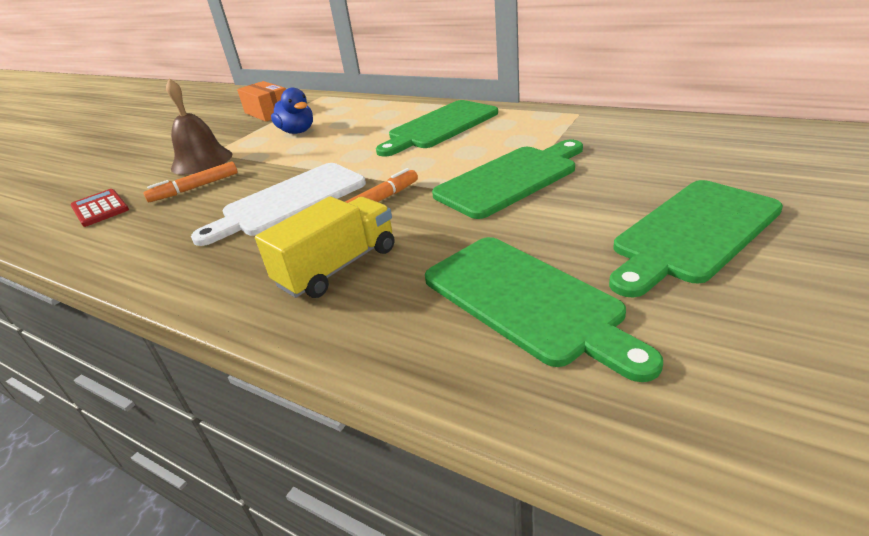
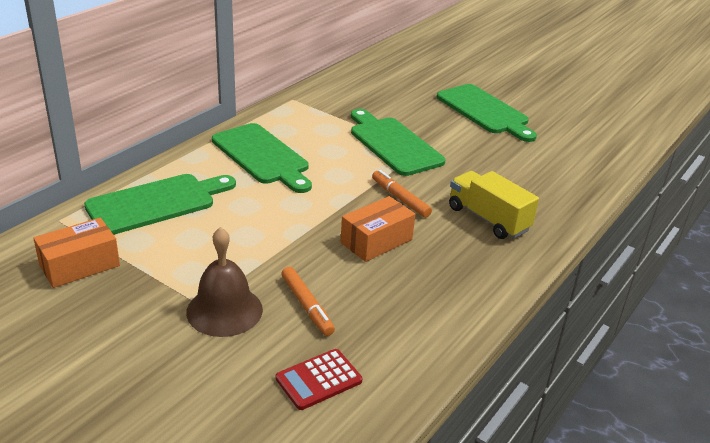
camera: 90 degrees left, 0 degrees up
white cutting board [191,163,366,246] -> orange box [341,196,415,262]
blue duck [271,87,313,134] -> none
green cutting board [425,237,663,382] -> green cutting board moved to [84,174,236,235]

